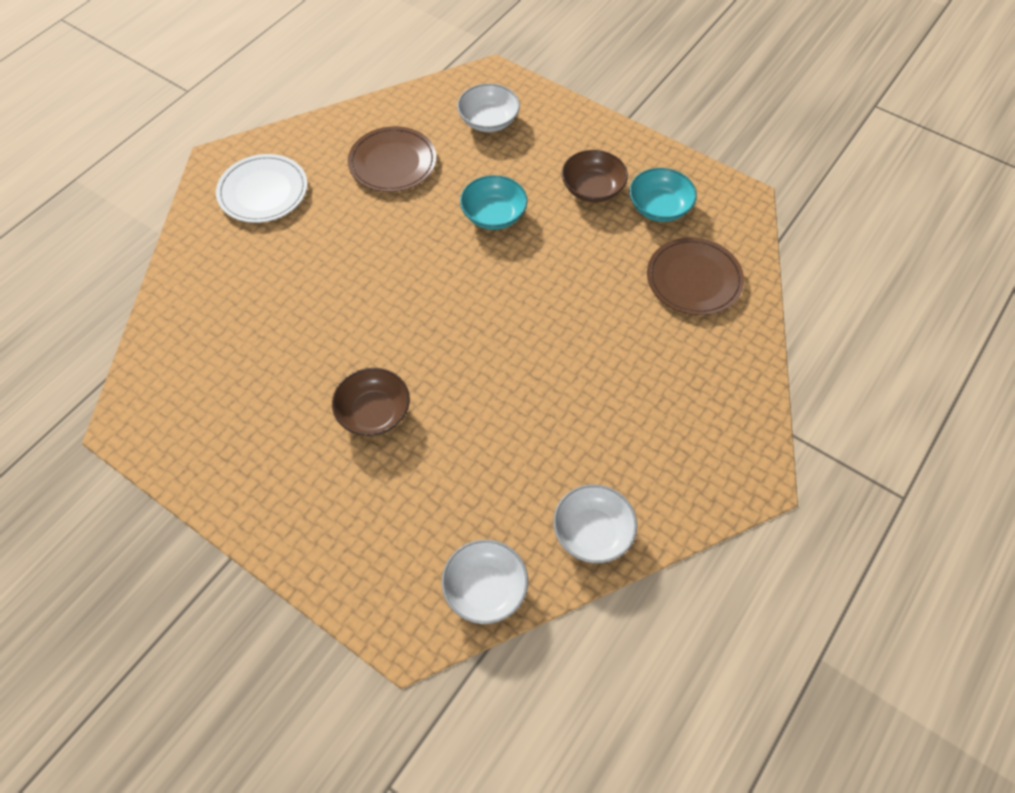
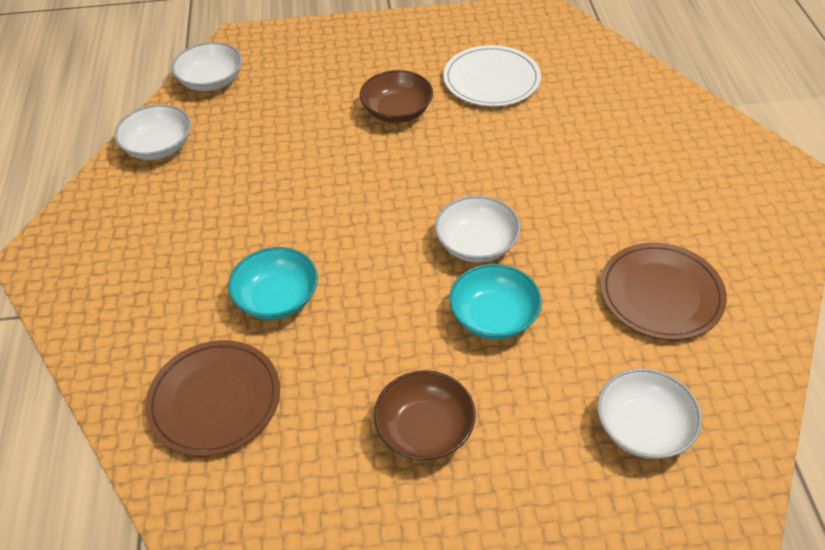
camera: 140 degrees right, 10 degrees down
white plate [216,154,308,223] -> white plate moved to [444,45,541,107]
turquoise bowl [629,168,697,222] -> turquoise bowl moved to [228,247,318,320]
none -> white bowl [435,196,521,262]

